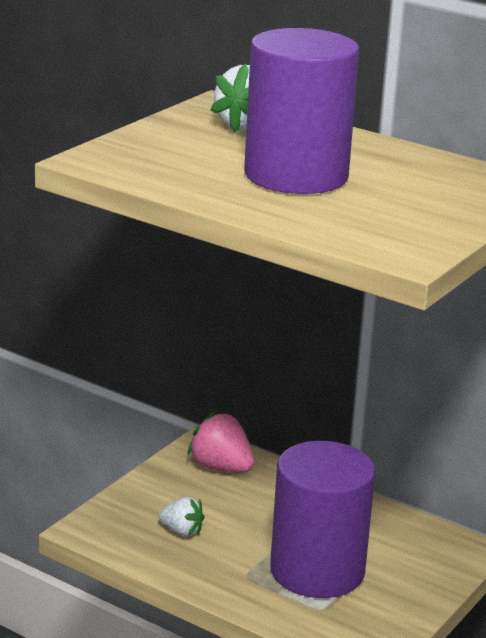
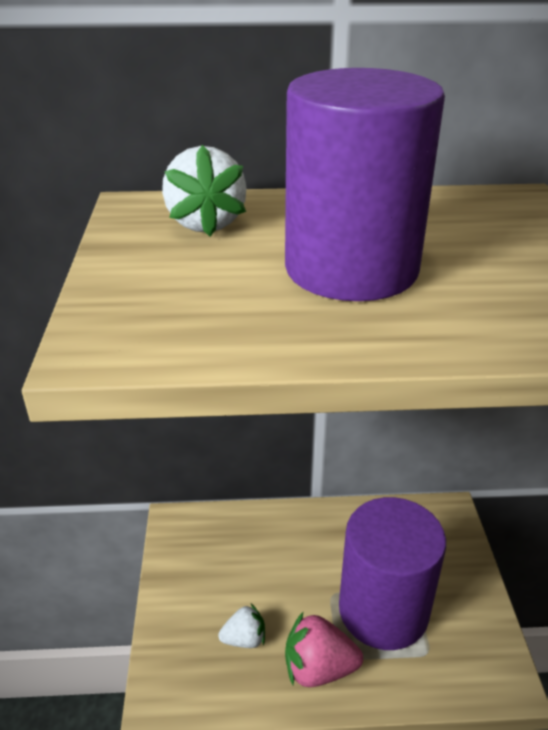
camera: 35 degrees left, 10 degrees up
pink strawberry [187,411,255,472] -> pink strawberry moved to [285,612,363,687]

